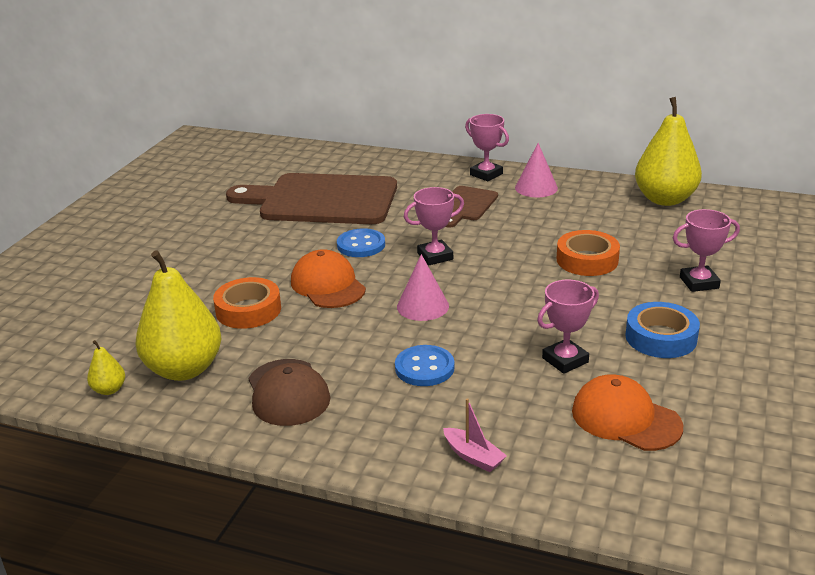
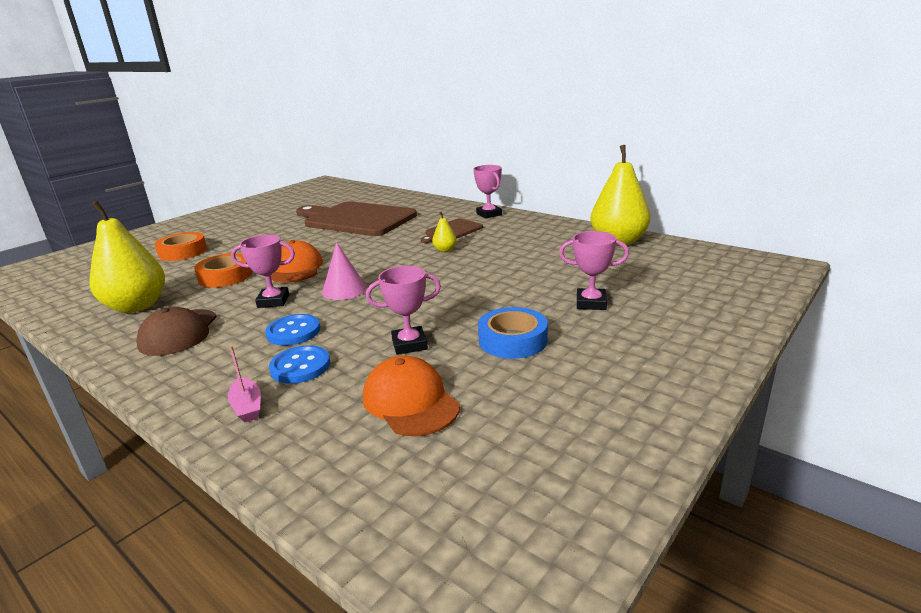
camera: 20 degrees right, 5 degrees down
yellow pear [87,340,125,395] -> yellow pear moved to [432,212,457,252]
blue button [337,228,385,257] -> blue button moved to [269,345,330,384]
pink trophy [404,187,464,266] -> pink trophy moved to [231,235,295,308]
pink cone [515,143,558,197] -> none
orange tape [557,230,620,276] -> orange tape moved to [154,232,207,261]

